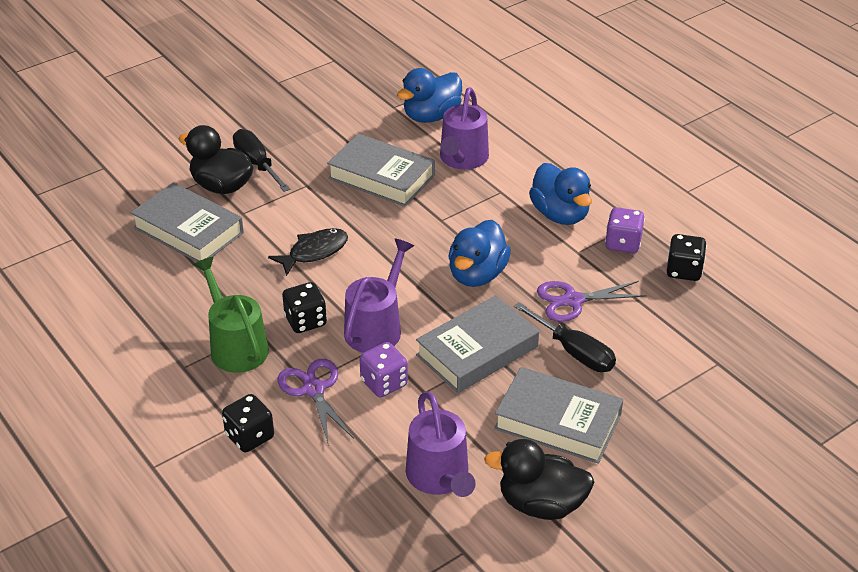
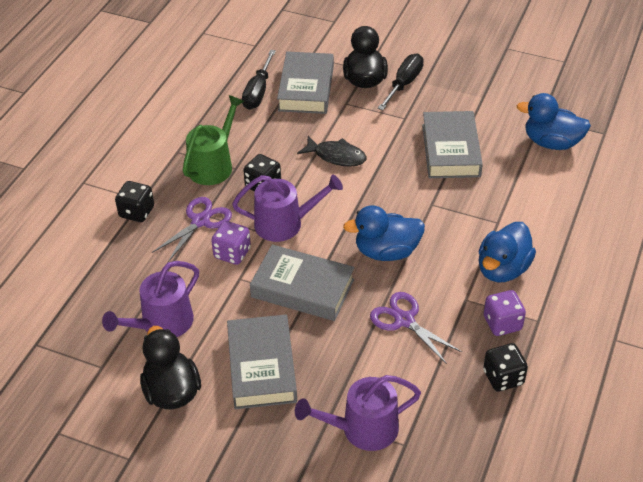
camera: 60 degrees right, 5 degrees up
purple watering can [440,88,489,170] -> purple watering can moved to [295,375,421,451]
black screwdriver [514,302,616,372] -> black screwdriver moved to [242,50,276,110]

